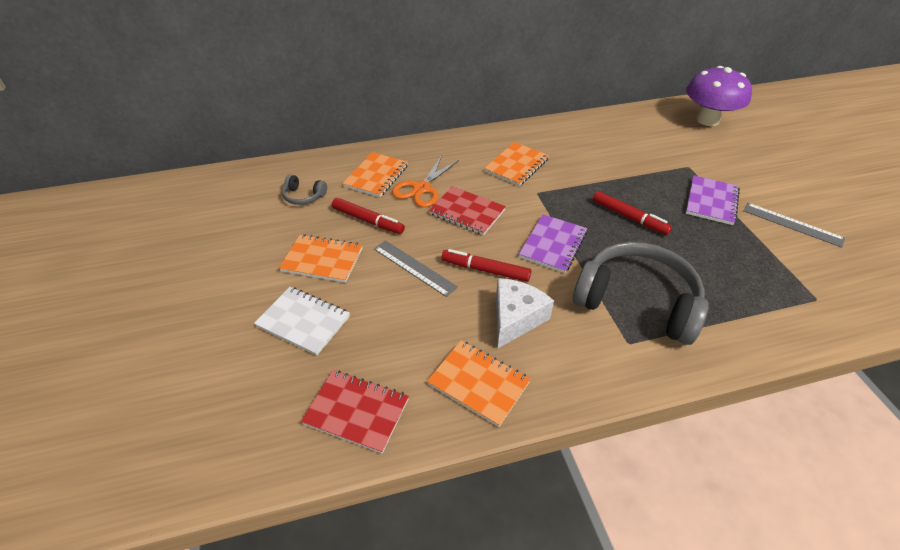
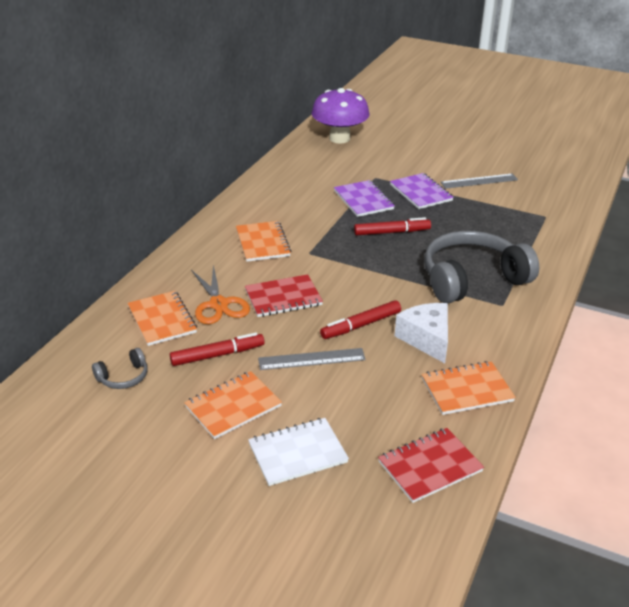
camera: 50 degrees left, 10 degrees down
purple notebook [519,214,587,273] -> purple notebook moved to [334,180,395,217]

